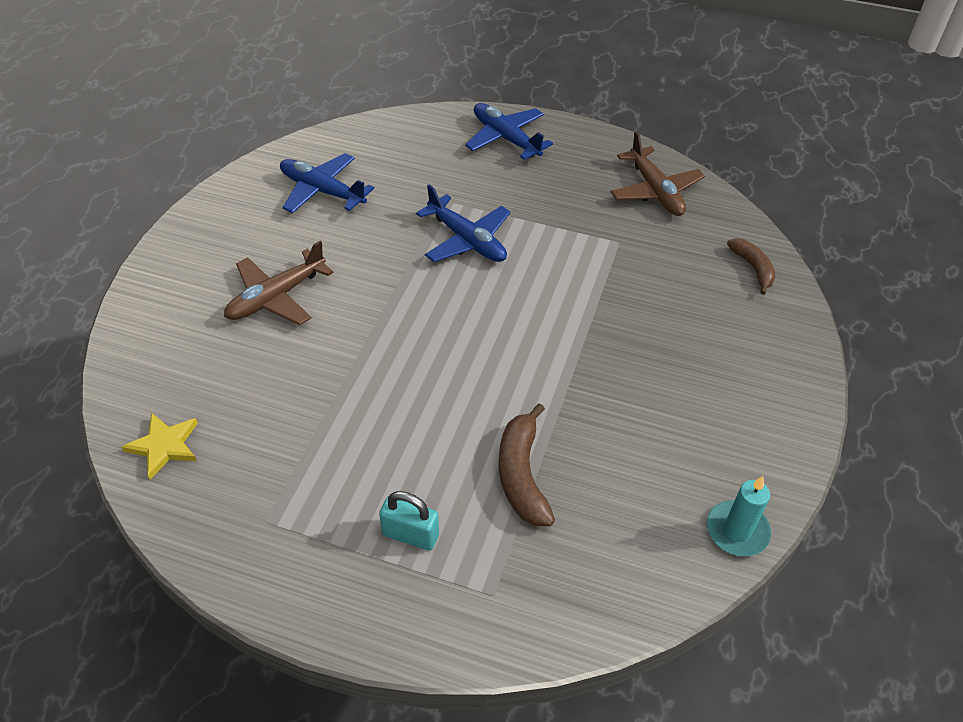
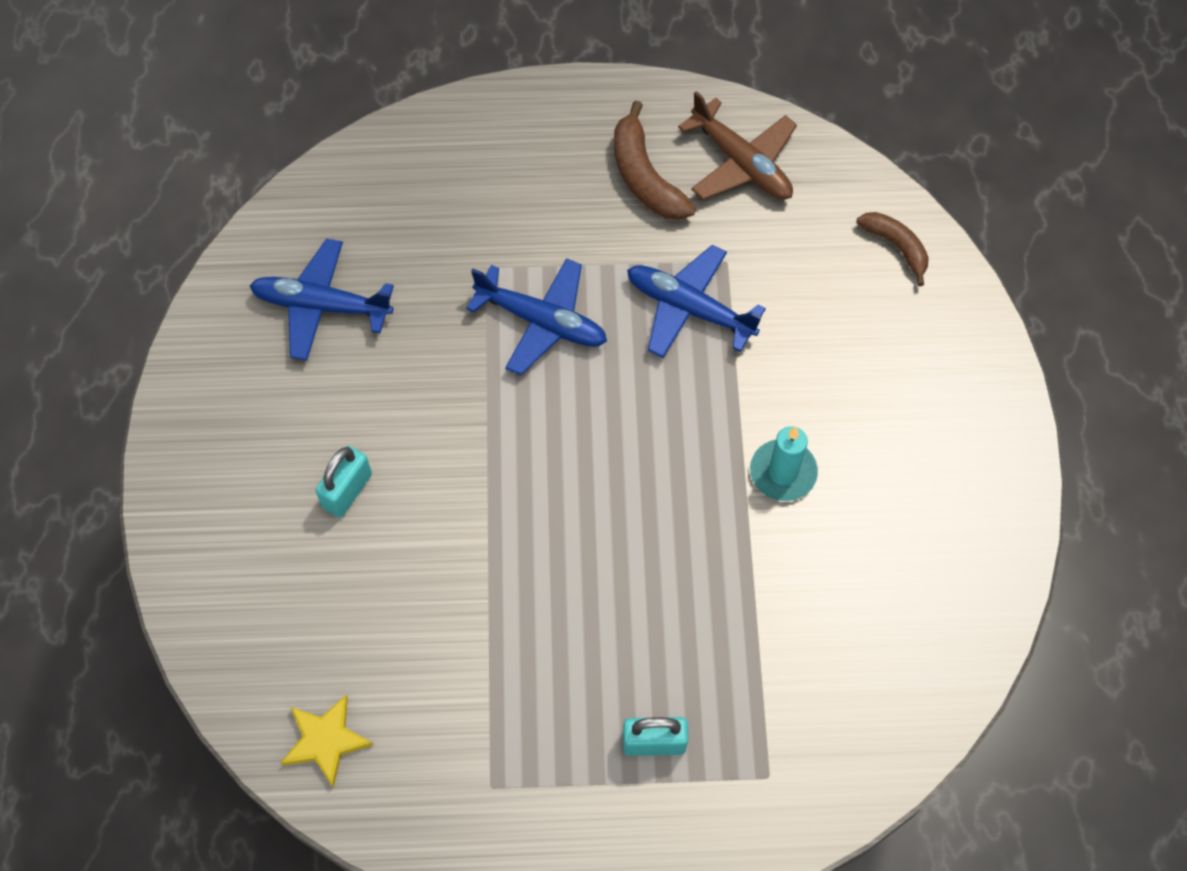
camera: 20 degrees left, 15 degrees up
brown plane [224,241,334,325] -> turquoise padlock [315,446,372,517]
blue plane [465,103,553,160] -> blue plane moved to [627,245,766,358]
brown banana [499,403,555,526] -> brown banana moved to [614,101,696,220]
turquoise candle [707,476,771,557] -> turquoise candle moved to [750,426,818,501]

